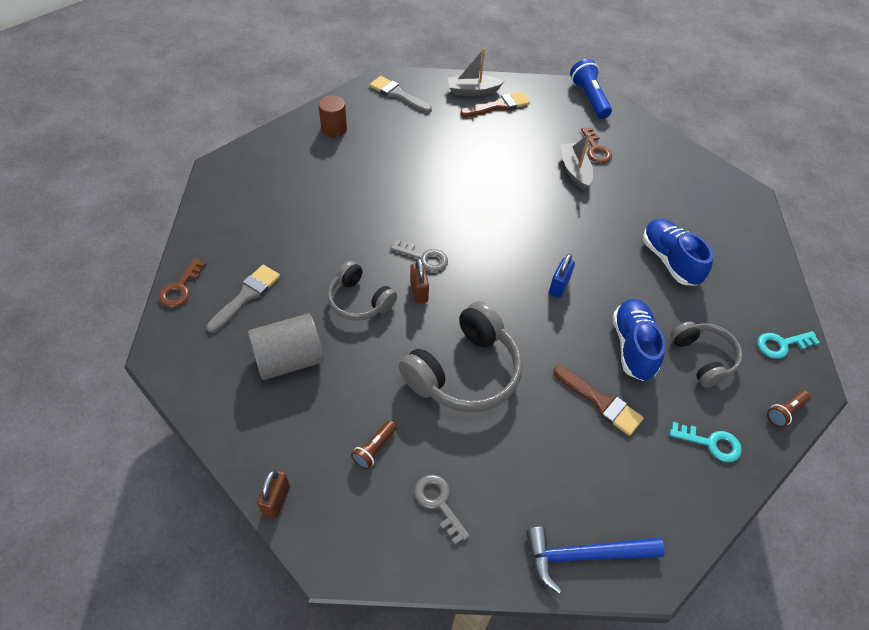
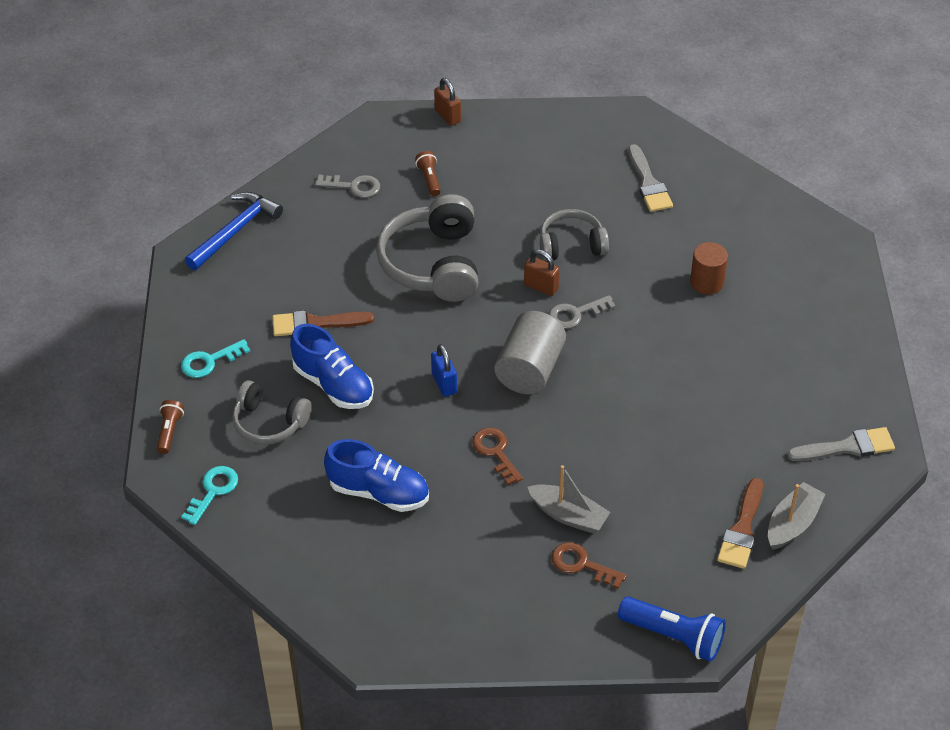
camera: 135 degrees right, 5 degrees down
brown key [158,258,206,307] -> brown key moved to [472,428,523,485]
grey cylinder [248,314,324,380] -> grey cylinder moved to [494,311,566,394]
brown cylinder [318,95,347,137] -> brown cylinder moved to [690,242,728,295]

